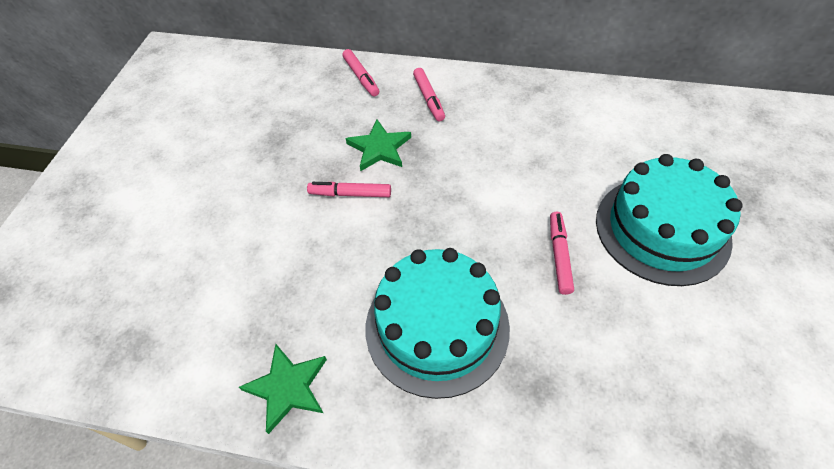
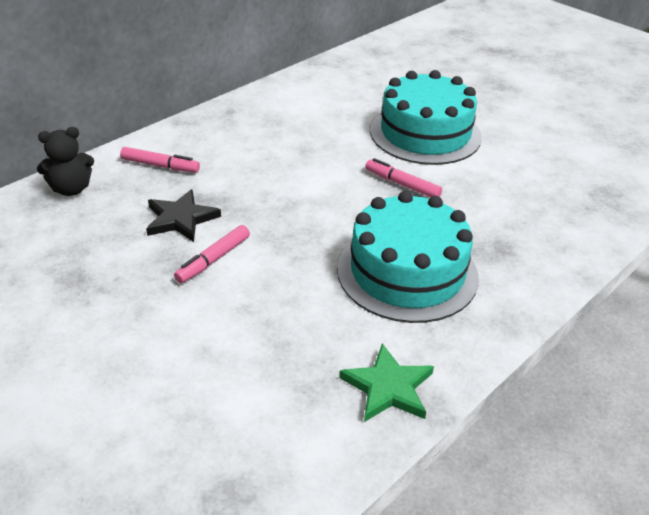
camera: 60 degrees left, 15 degrees down
pink marker [342,49,379,96] -> black teddy bear [37,127,94,196]
green star [346,120,411,171] -> black star [146,189,221,242]

